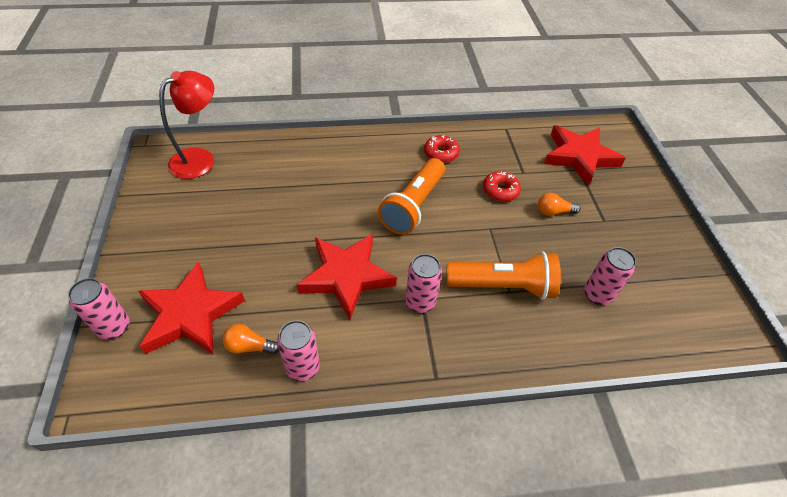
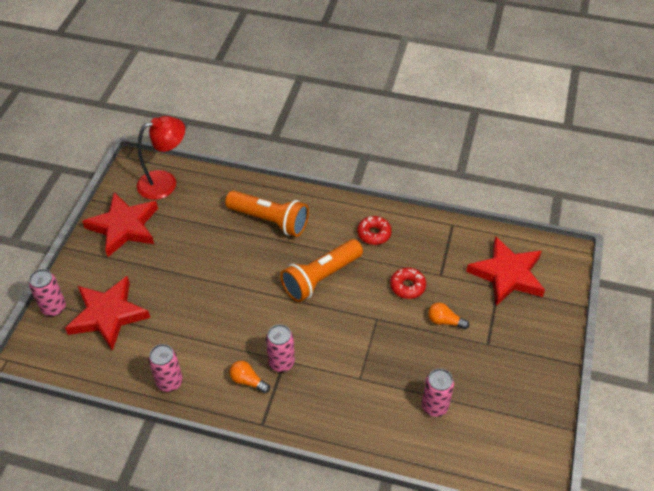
camera: 25 degrees right, 0 degrees up
orange light bulb [223,324,279,354] -> orange light bulb moved to [229,361,270,393]
red star [297,234,397,320] -> red star moved to [82,192,158,257]
orange flashlight [447,251,561,300] -> orange flashlight moved to [225,191,309,237]

